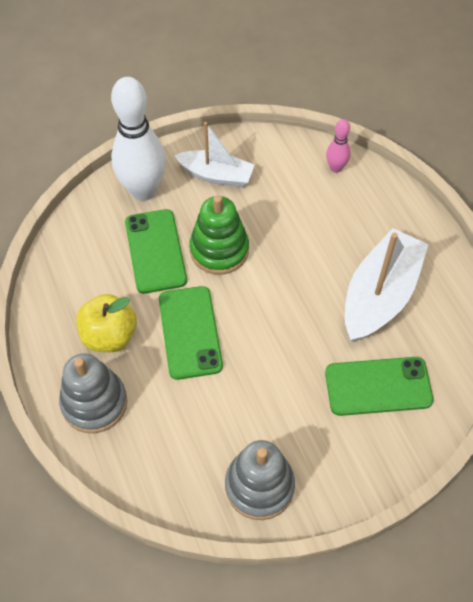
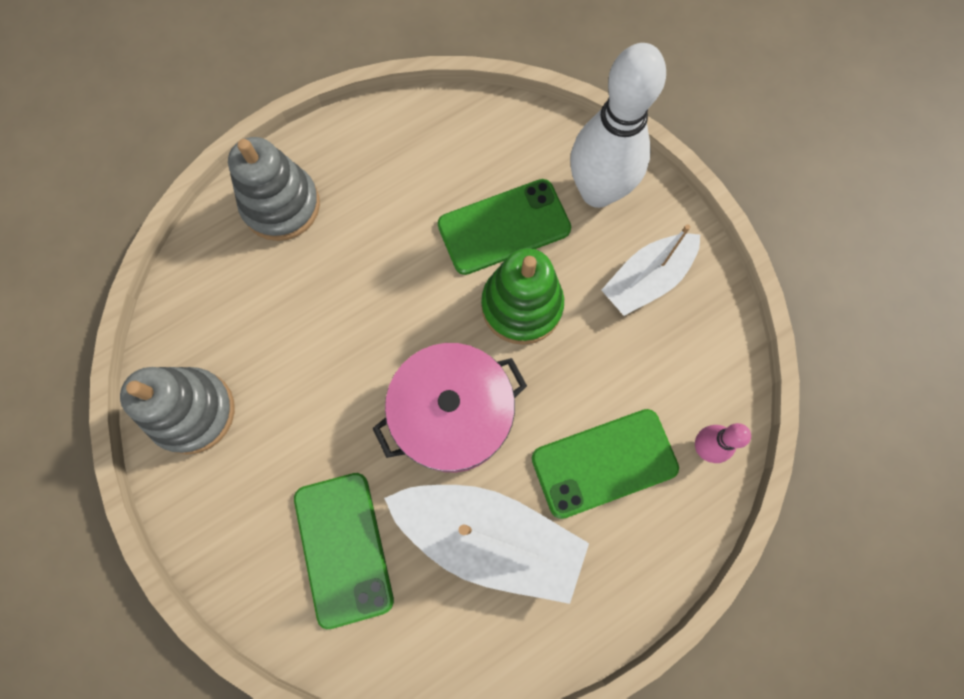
camera: 80 degrees right, 15 degrees up
yellow apple [76,294,137,352] -> none
green phone [159,286,223,380] -> green phone moved to [532,409,679,519]
white boat [174,122,255,187] -> white boat turned 45 degrees clockwise [601,224,700,316]
none -> pink pot [372,343,527,472]

